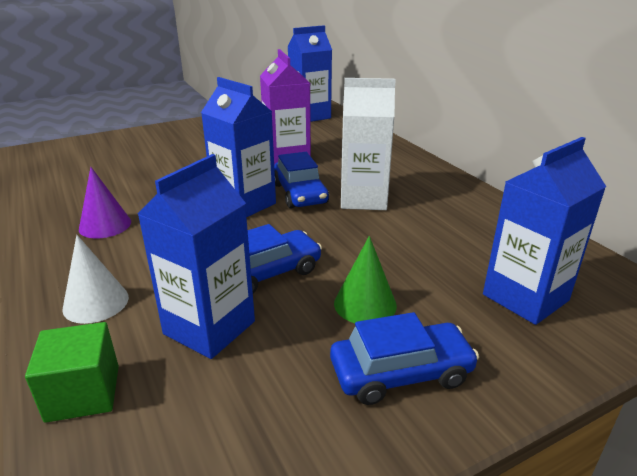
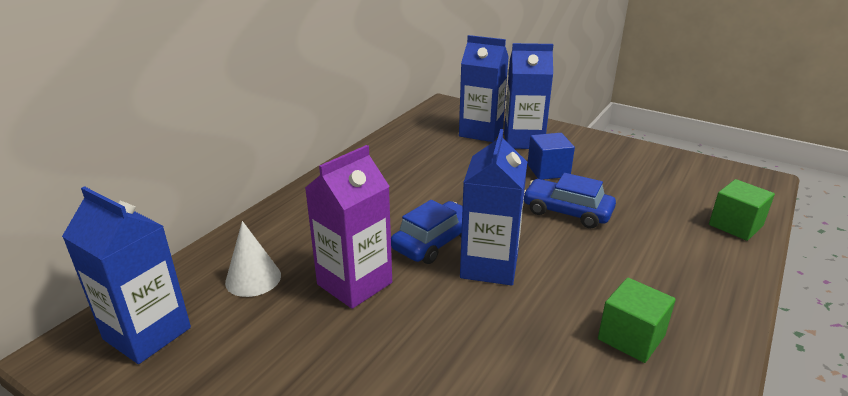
camera: 120 degrees left, 0 degrees up
white cone [62,235,129,324] -> white cone moved to [225,221,281,297]
purple cone [79,167,131,239] -> green cube [598,277,676,363]
blue carton [138,154,255,359] -> blue carton moved to [504,43,553,149]
blue car [330,312,479,405] -> none
green cone [334,236,397,323] -> blue cube [527,133,575,180]
white carton [341,78,396,210] -> none

